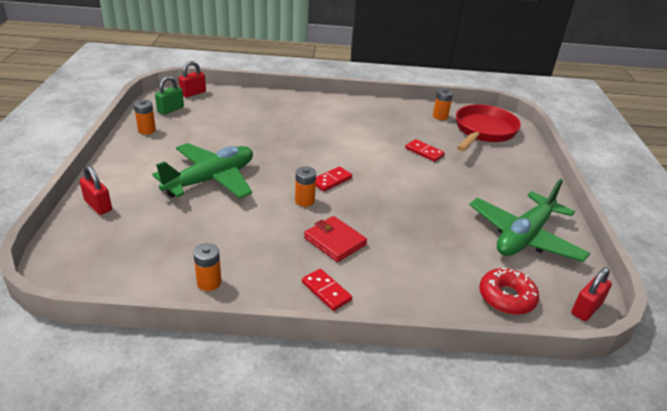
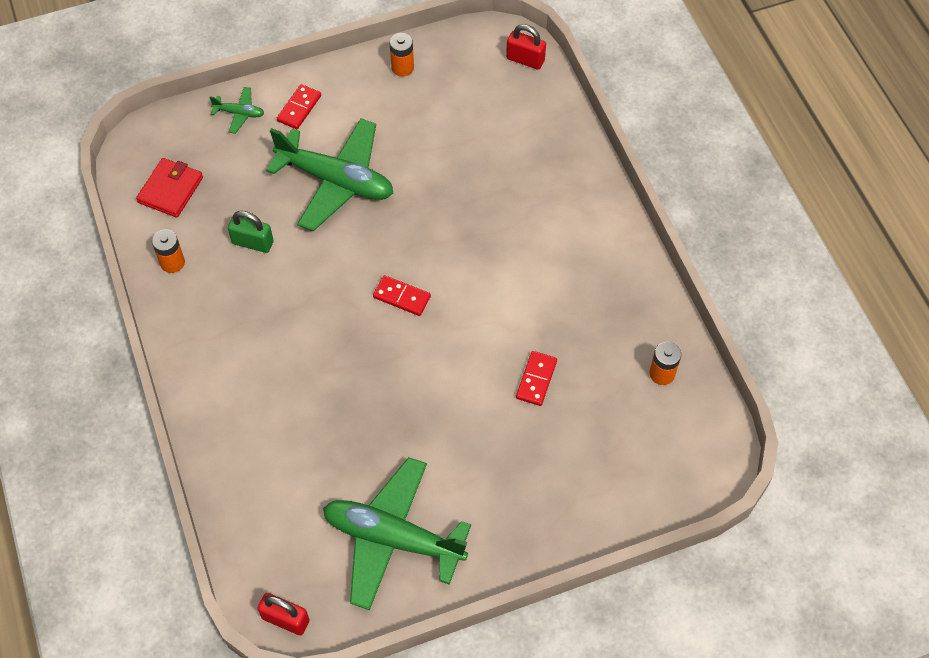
camera: 70 degrees right, 25 degrees up
red padlock [80,165,112,215] -> green plane [209,87,264,134]
green padlock [155,76,184,115] -> green padlock moved to [228,211,273,253]
orange battery [295,166,316,207] -> none
red domino [302,269,352,311] -> red domino moved to [277,84,321,129]
red wallet [304,216,367,262] -> red wallet moved to [136,158,203,218]
red pan [456,104,521,151] -> none
red donut [479,268,539,315] -> none

